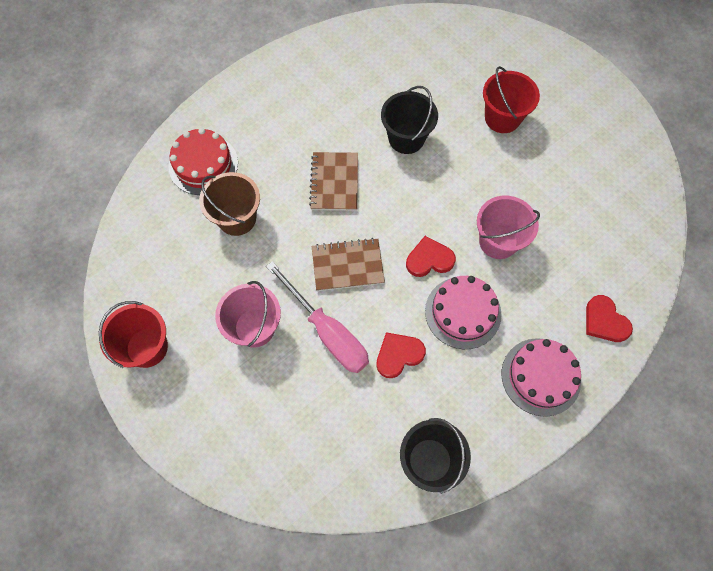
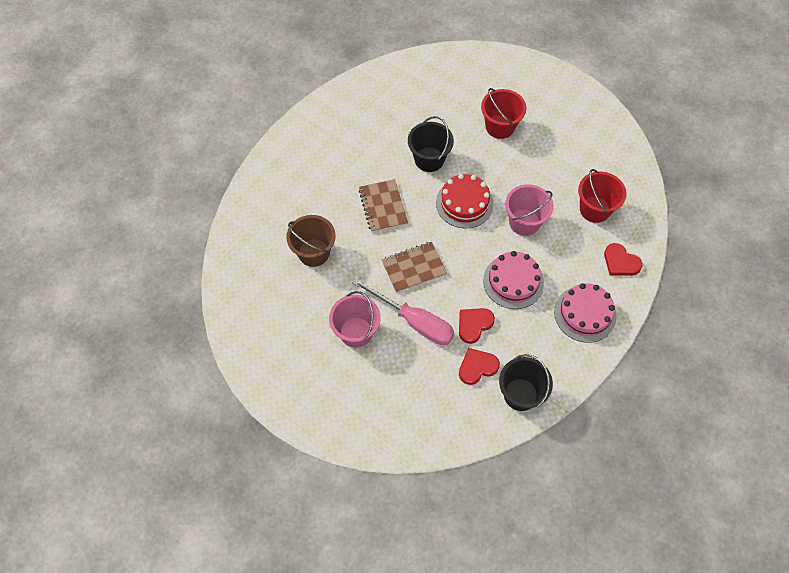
camera: 15 degrees left, 5 degrees down
red bucket [99,301,168,368] -> red bucket moved to [578,169,627,223]
red cake [169,128,238,195] -> red cake moved to [436,174,494,228]
red heart [406,236,456,277] -> red heart moved to [459,348,500,385]

